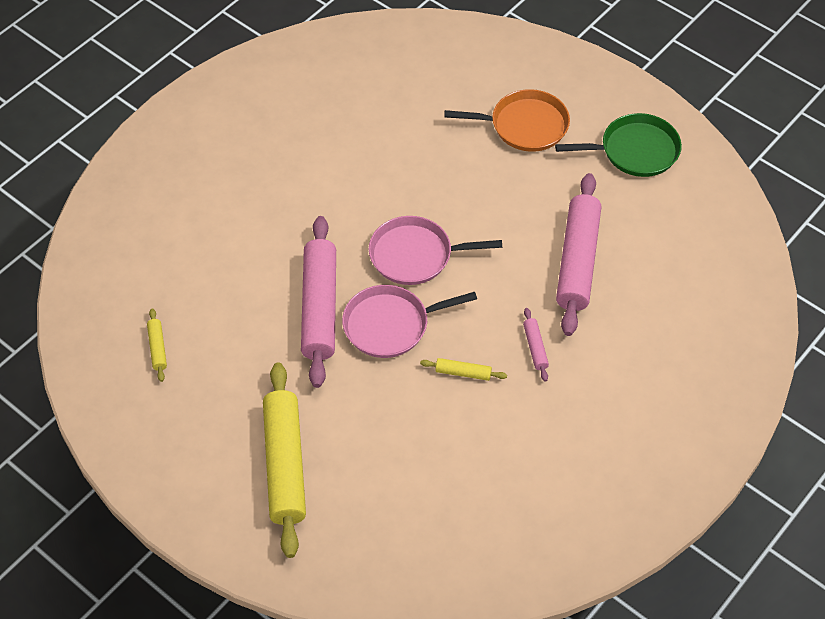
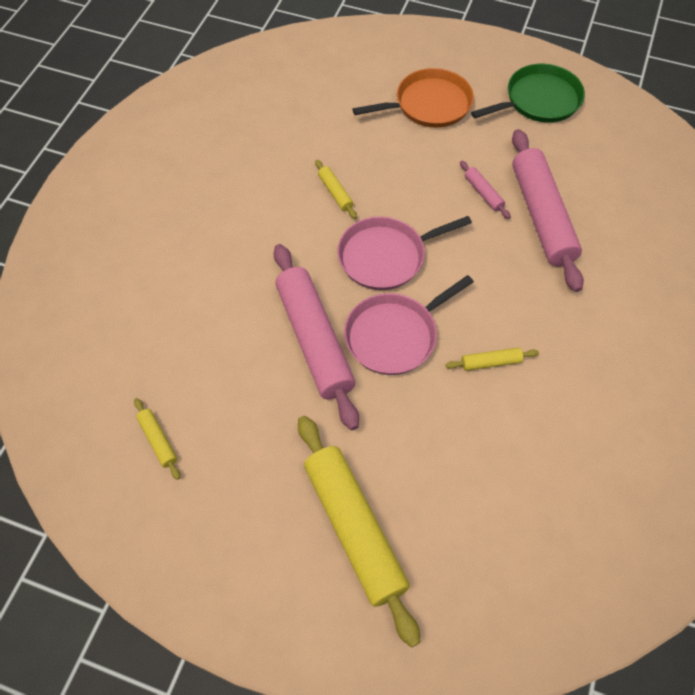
camera: 20 degrees left, 5 degrees up
pink rolling pin [523,308,549,381] -> pink rolling pin moved to [460,161,511,219]
none -> yellow rolling pin [315,160,357,219]

